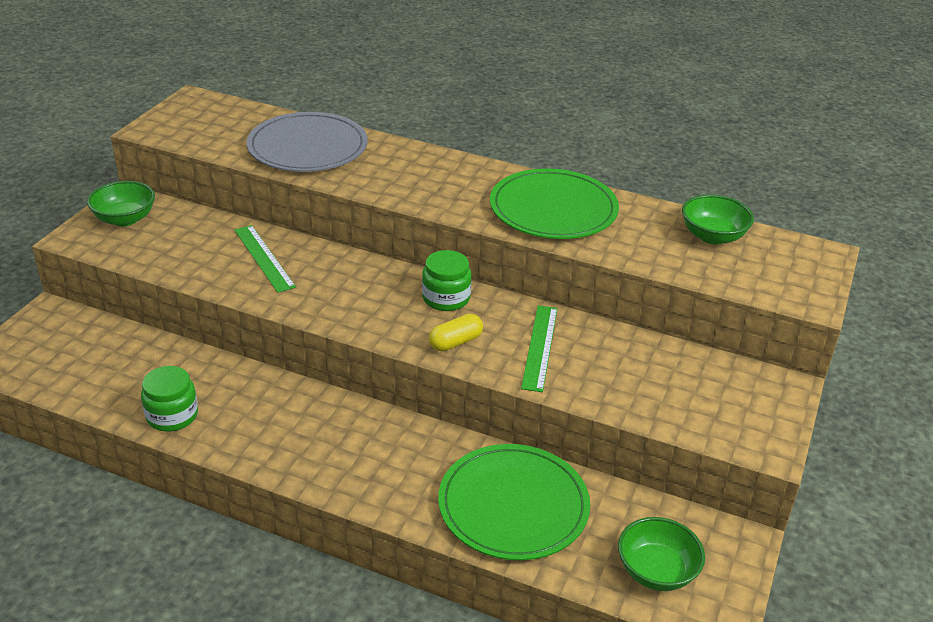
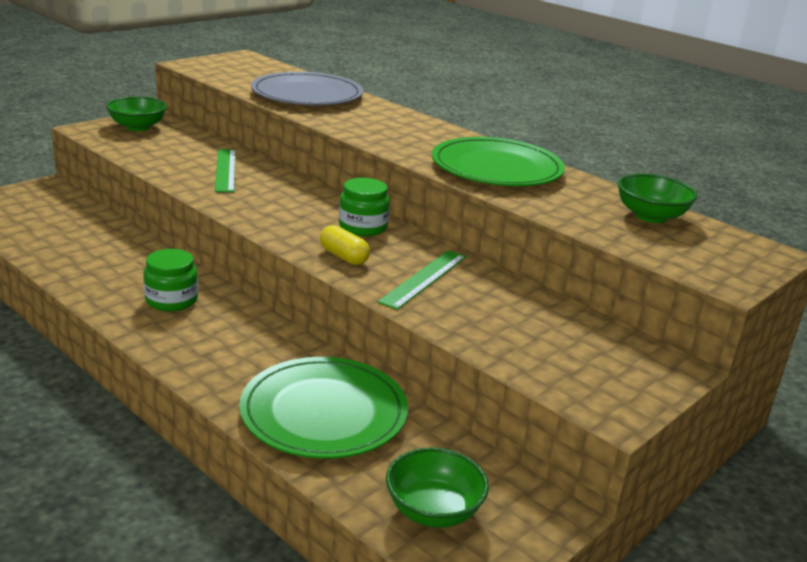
camera: 20 degrees right, 10 degrees down
green jar [141,366,198,431] -> green jar moved to [143,249,198,312]
yellow capsule [429,314,483,352] -> yellow capsule turned 60 degrees clockwise [320,225,370,265]

